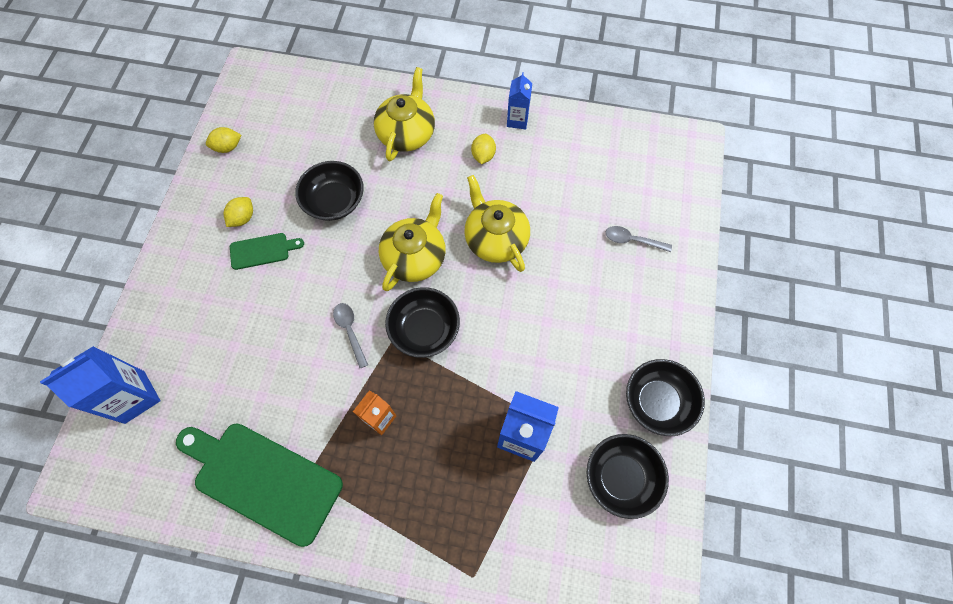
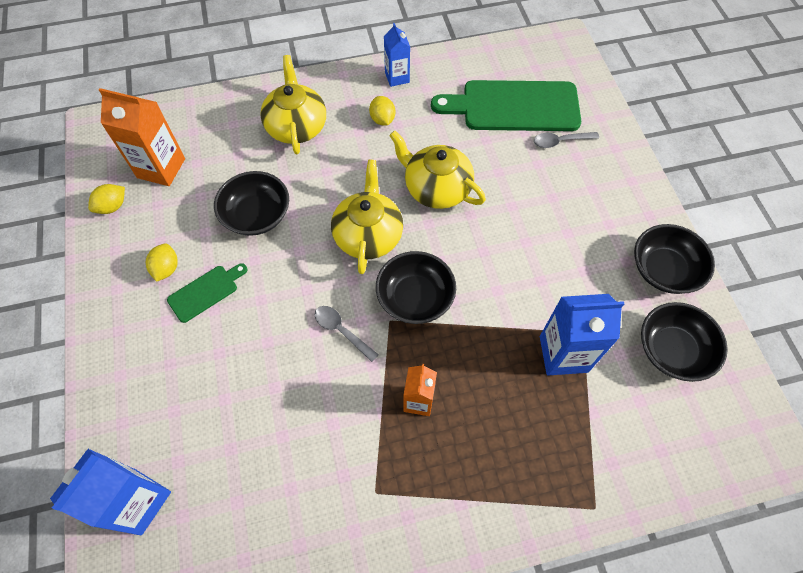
camera: 25 degrees left, 5 degrees down
green cutting board [176,423,343,547] -> green cutting board moved to [431,80,581,131]
none -> orange carton [99,88,185,186]

